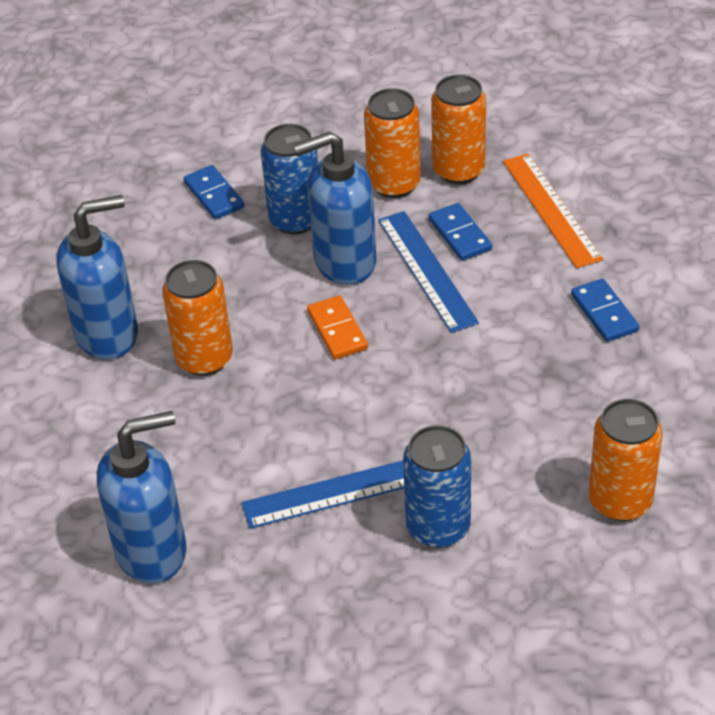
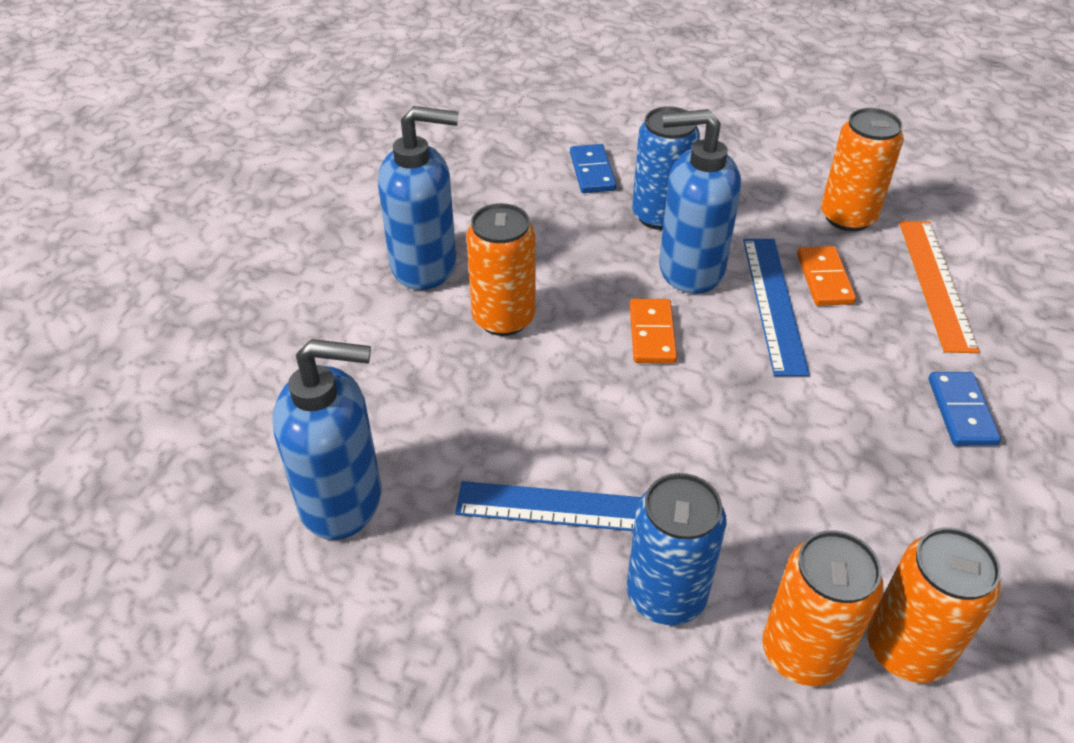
camera: 20 degrees right, 0 degrees up
orange can [364,88,421,198] -> orange can moved to [762,530,883,686]
blue domino [429,203,492,261] -> orange domino [797,246,856,306]

